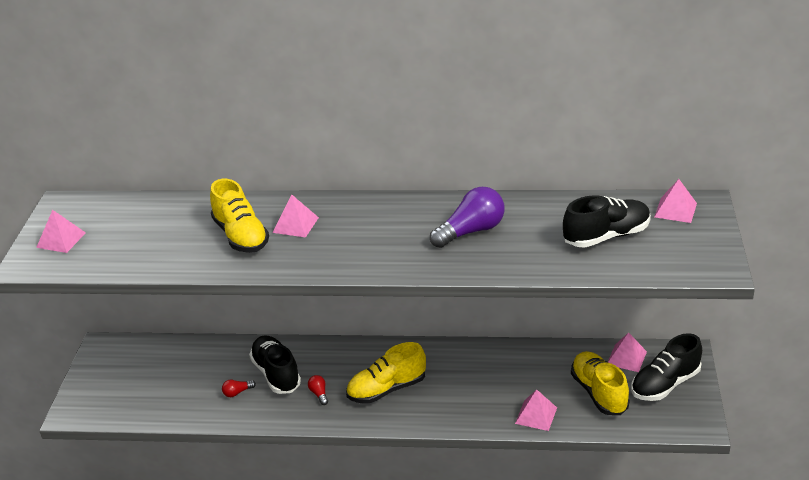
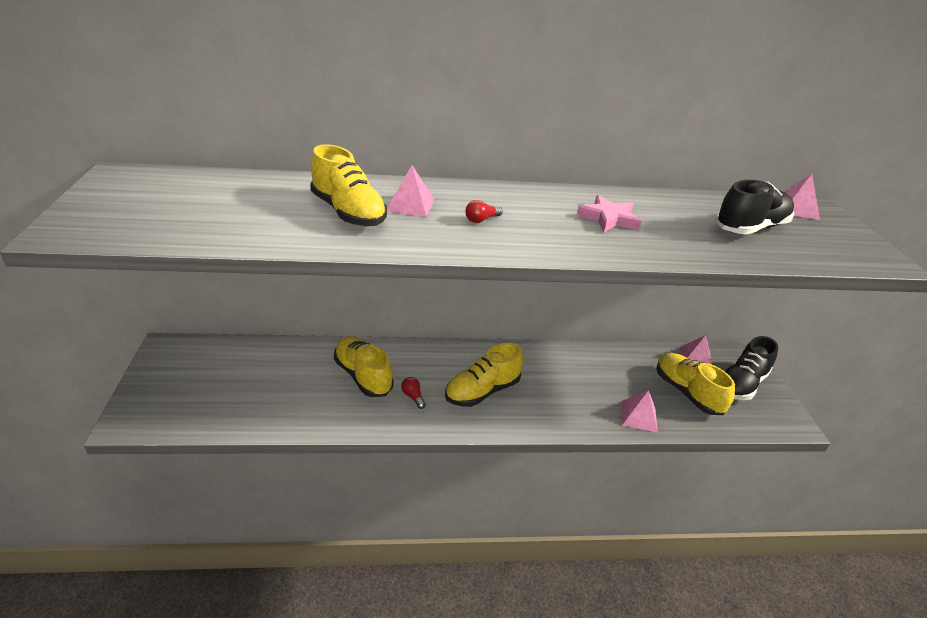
camera: 15 degrees left, 0 degrees up
pink pyramid [36,210,86,253] -> none
red light bulb [222,380,256,397] -> red light bulb moved to [465,200,503,223]
black shoe [249,335,301,394] -> yellow shoe [334,336,394,397]
purple light bulb [430,187,504,248] -> pink star [576,195,642,232]

